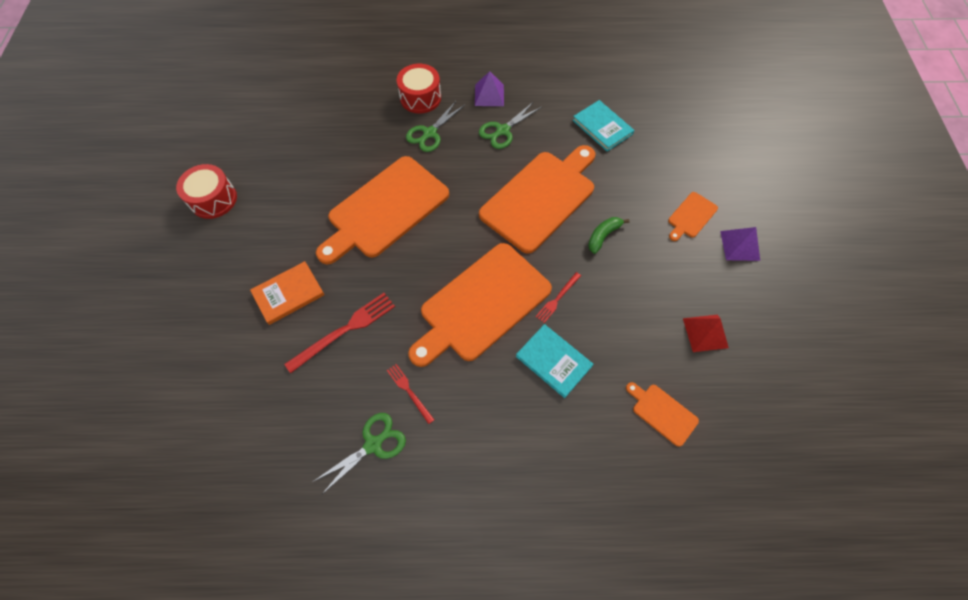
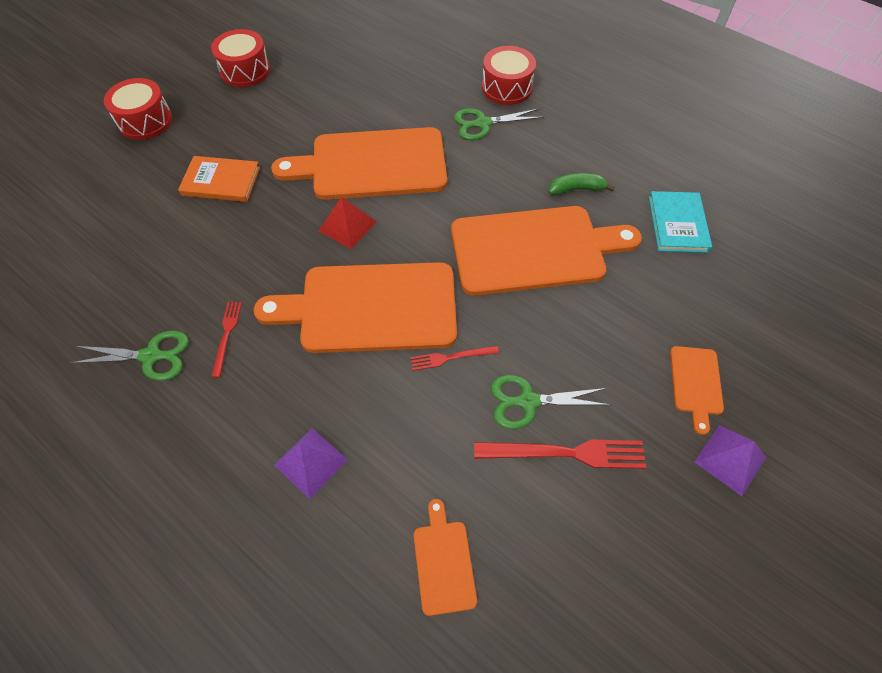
camera: 40 degrees right, 5 degrees down
red fork [284,293,395,373] -> red fork moved to [474,440,646,469]
purple pyramid [475,71,504,106] -> purple pyramid moved to [274,428,348,499]
green scissors [479,101,542,149] -> green scissors moved to [491,375,611,429]
turquoise book [516,324,593,398] -> none
green banana [588,217,630,254] -> green banana moved to [548,173,615,195]
orange cutting board [668,192,718,241] -> orange cutting board turned 75 degrees counterclockwise [670,346,724,435]
red pyramid [683,315,729,352] -> red pyramid moved to [318,197,376,249]
none -> red drum [104,78,172,140]

